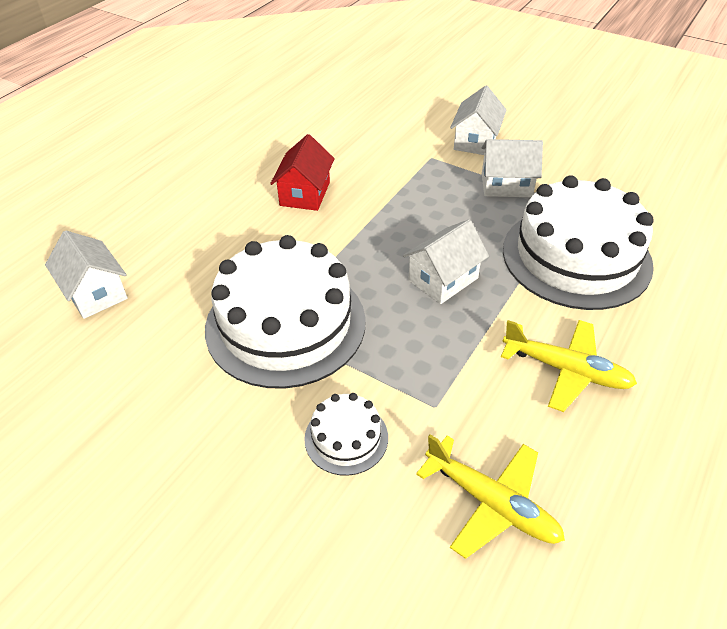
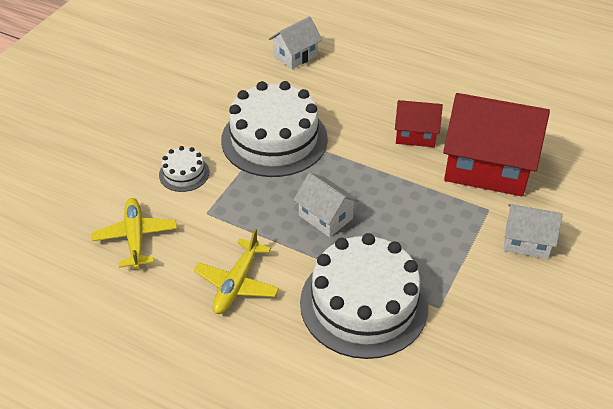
camera: 85 degrees right, 0 degrees up
yellow plane [416,434,565,559] -> yellow plane turned 135 degrees clockwise [91,198,177,269]
white house [482,139,543,197] -> none
none -> red house [443,93,550,196]

